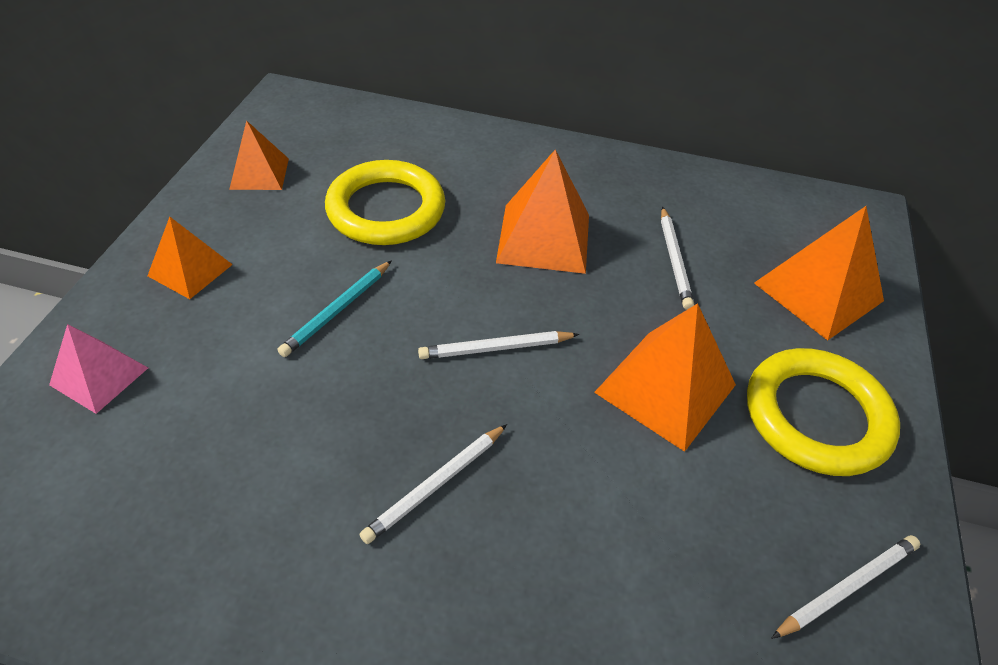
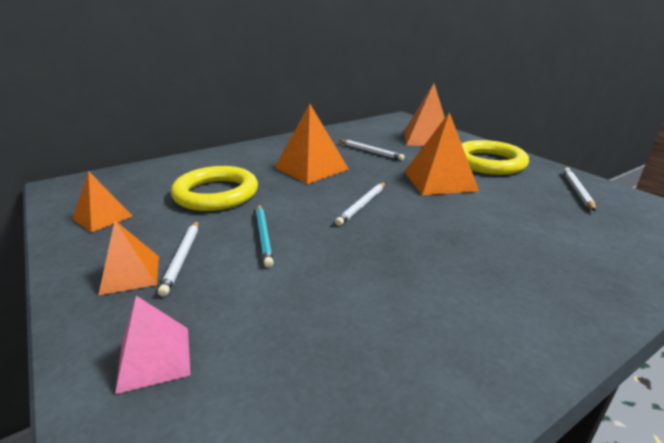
camera: 45 degrees left, 20 degrees down
white pencil [359,424,507,544] -> white pencil moved to [158,221,198,296]

